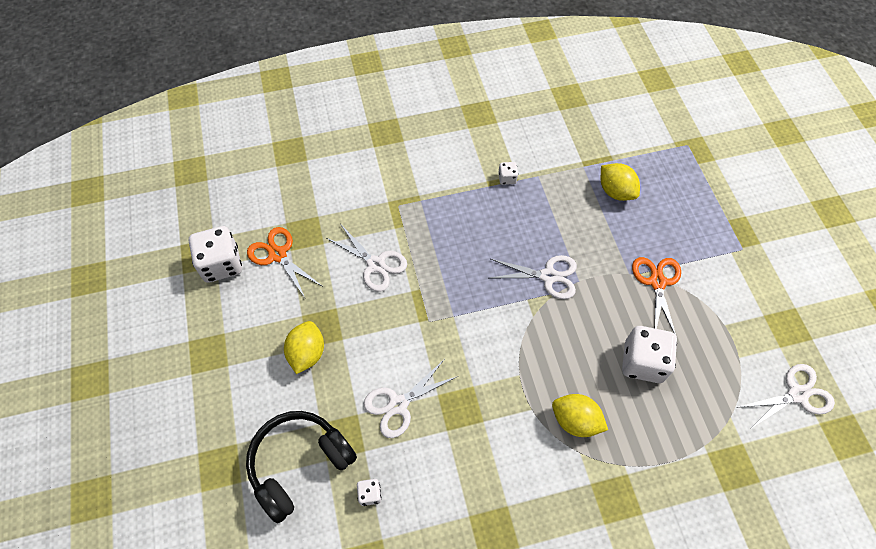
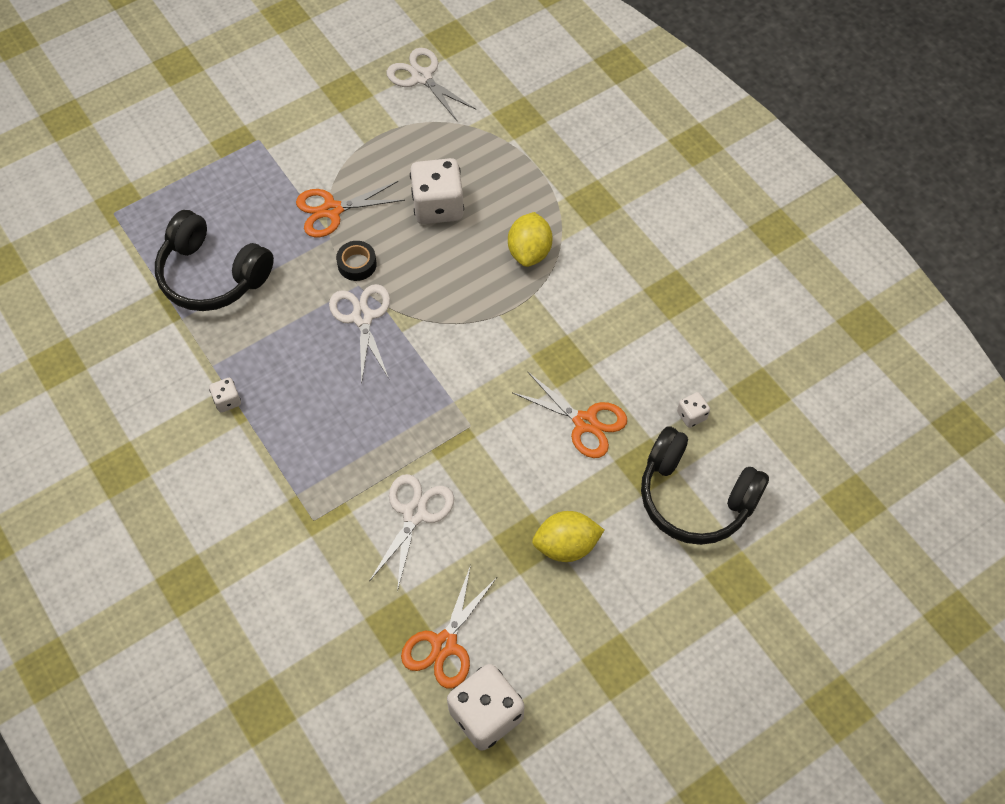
camera: 110 degrees left, 0 degrees up
white scissors [363,359,458,438] -> orange scissors [513,371,627,458]
yellow lemon [601,163,640,201] -> black headphones [155,210,274,311]
none -> black tape [336,241,377,281]

